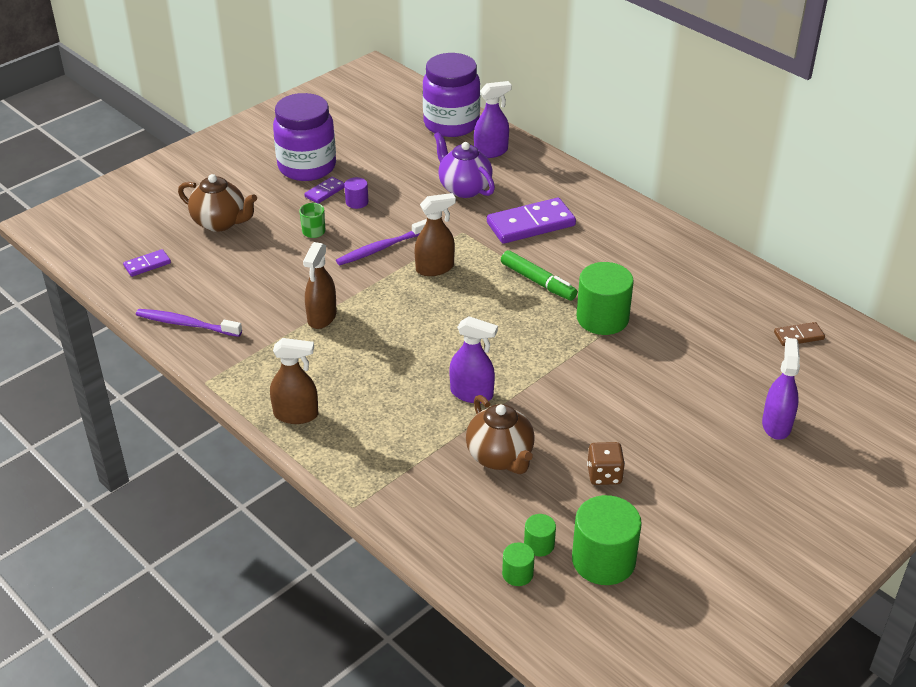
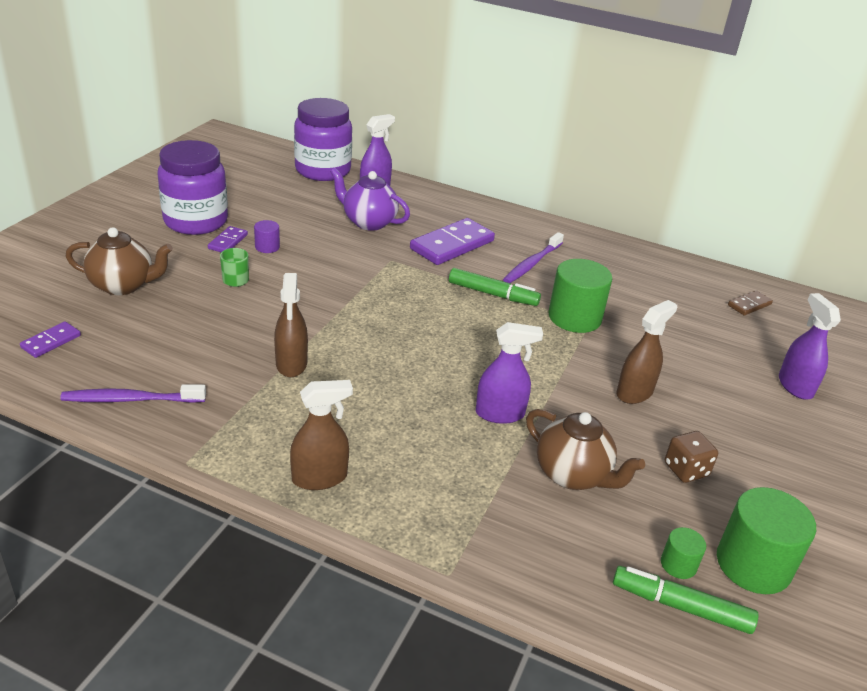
camera: 25 degrees left, 5 degrees down
purple toothbrush [336,219,427,265] -> purple toothbrush moved to [503,232,564,283]
brown spray bottle [414,193,456,276] -> brown spray bottle moved to [617,300,677,404]
green cylinder [502,542,535,586] -> green marker [613,566,758,634]

